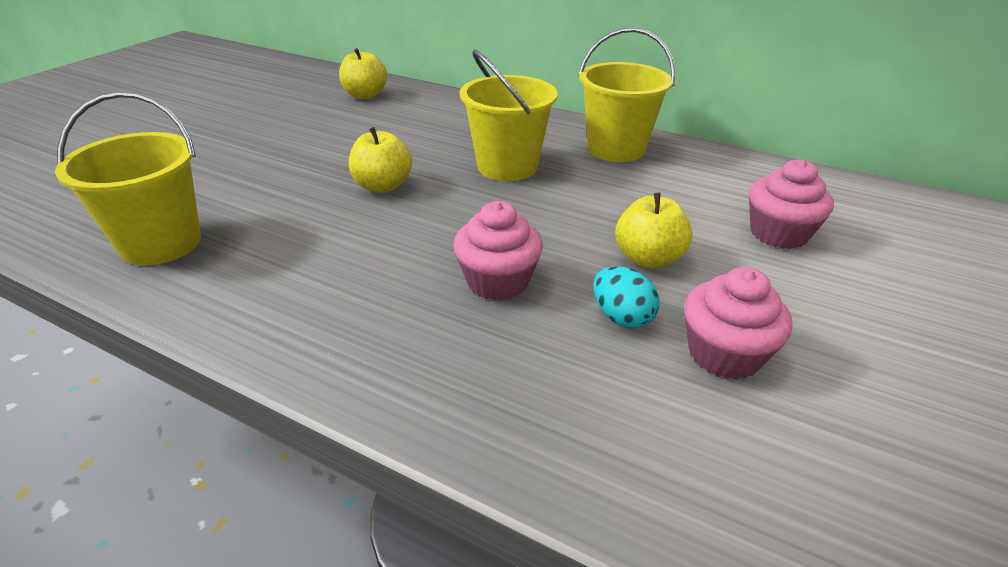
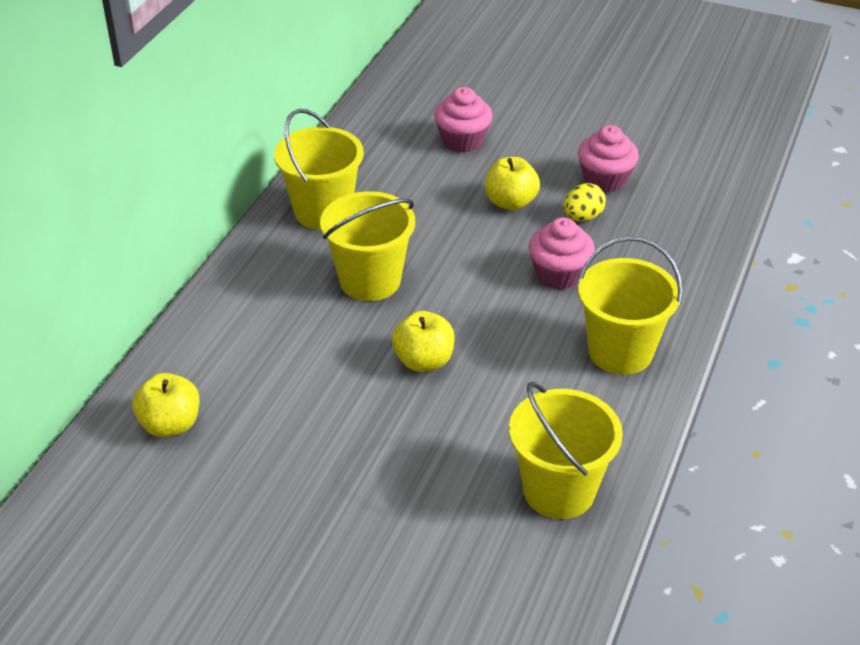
camera: 95 degrees left, 5 degrees up
turquoise egg [594,266,659,328] -> yellow egg [563,183,606,221]
none -> yellow bucket [578,236,683,375]

